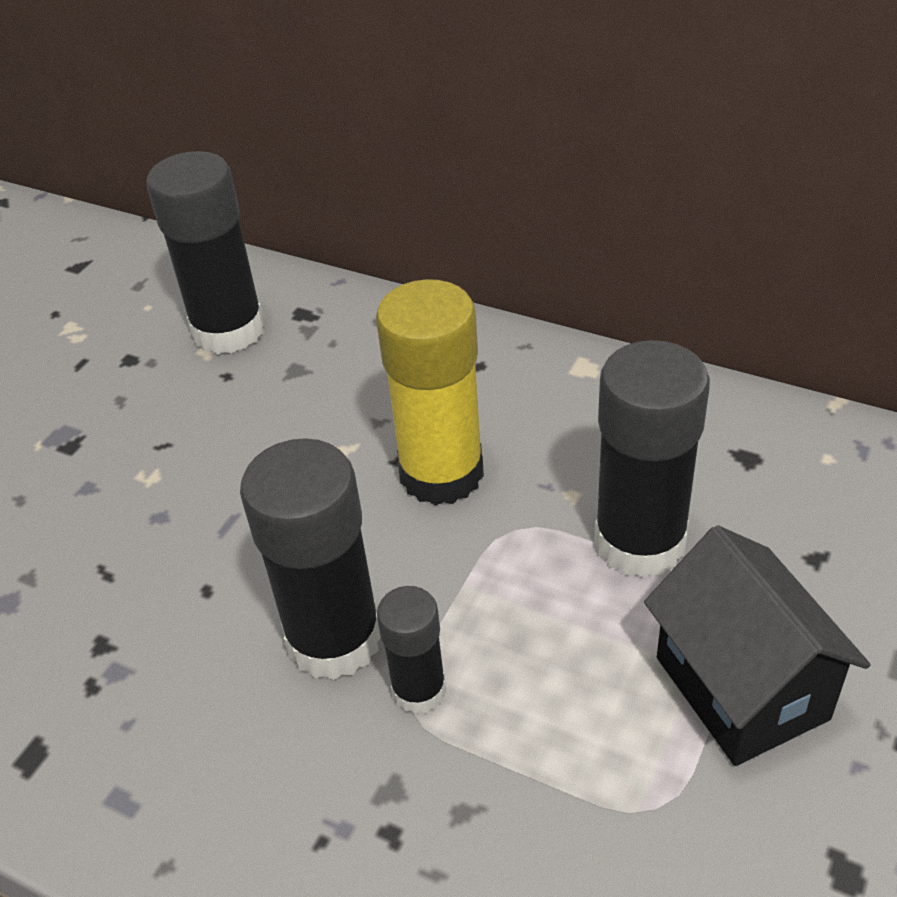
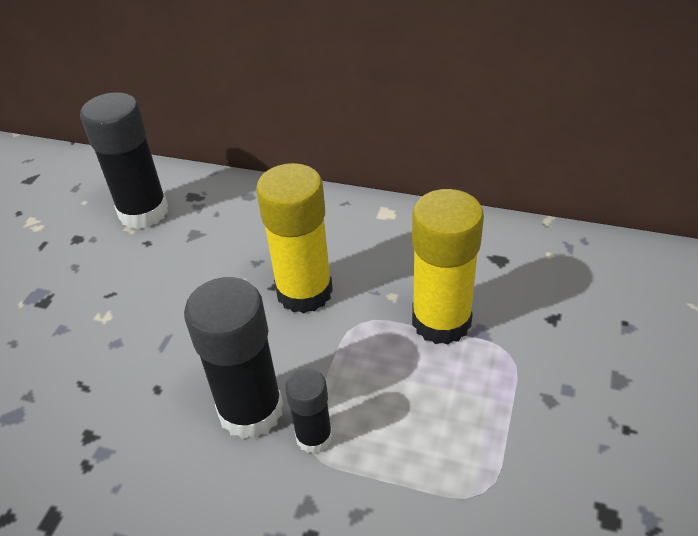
camera: 10 degrees left, 0 degrees up
black glue stick [594,340,710,578] -> yellow glue stick [412,189,484,345]
black house [644,525,871,766] -> none

